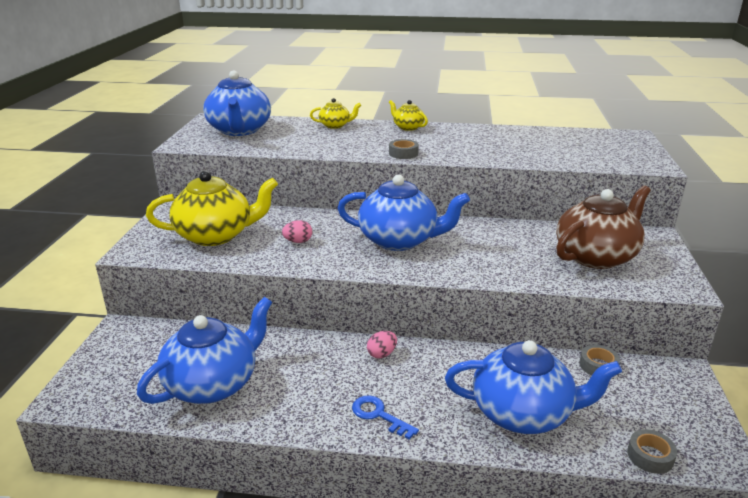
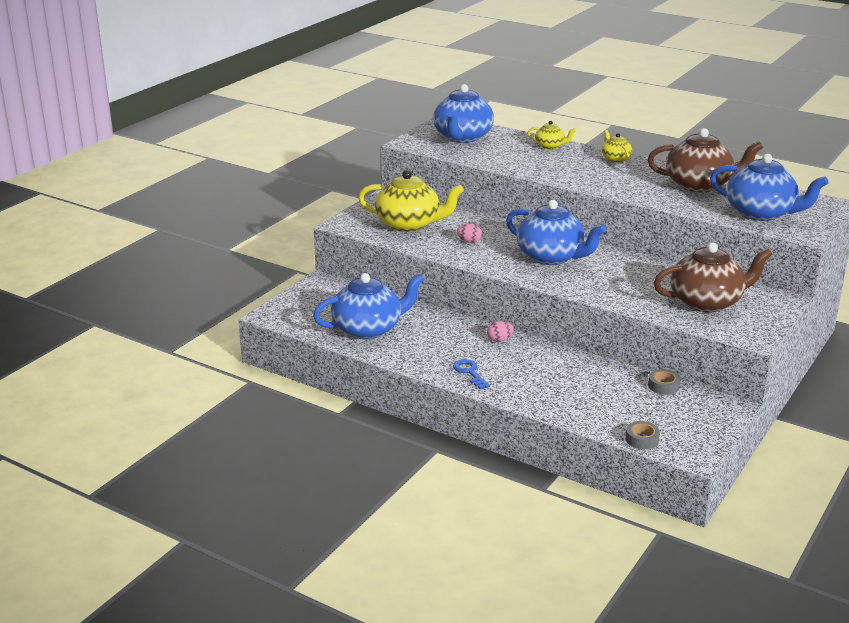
camera: 25 degrees right, 0 degrees up
grey tape [389,139,419,159] -> none
blue teapot [445,340,622,434] -> blue teapot moved to [710,154,828,221]
none -> brown teapot [648,128,763,192]

